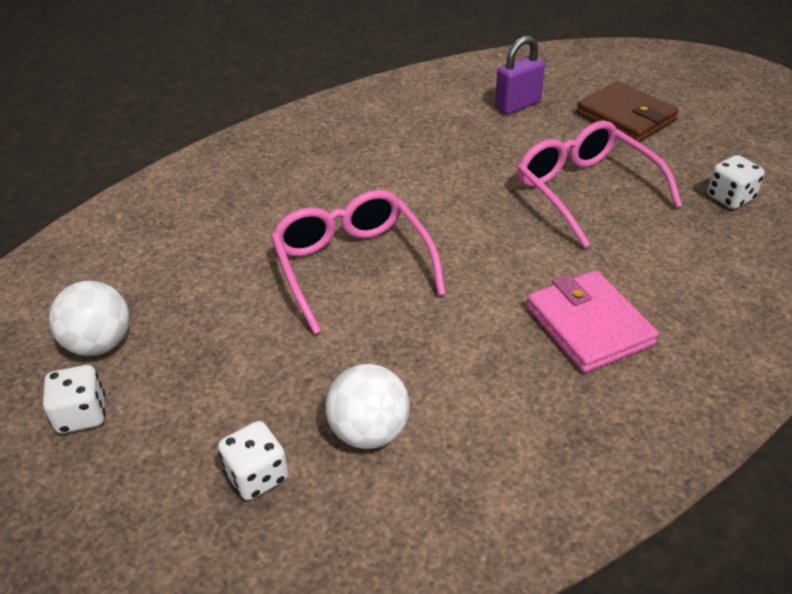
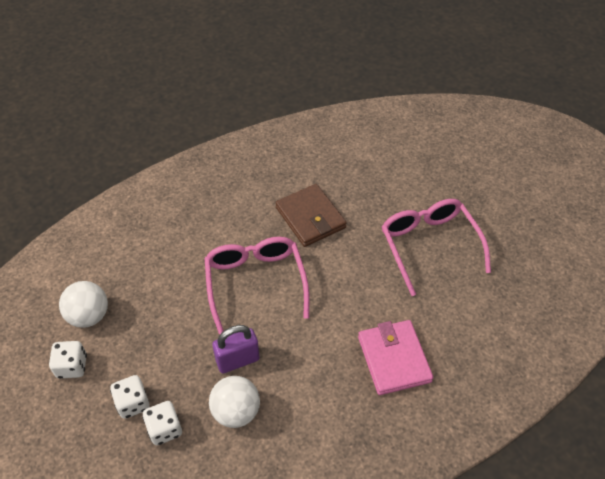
camera: 10 degrees right, 10 degrees up
purple padlock [495,36,545,114] -> purple padlock moved to [212,325,260,374]
brown wallet [576,81,679,142] -> brown wallet moved to [276,184,347,247]
white dice [707,155,764,209] -> white dice moved to [110,375,149,419]

